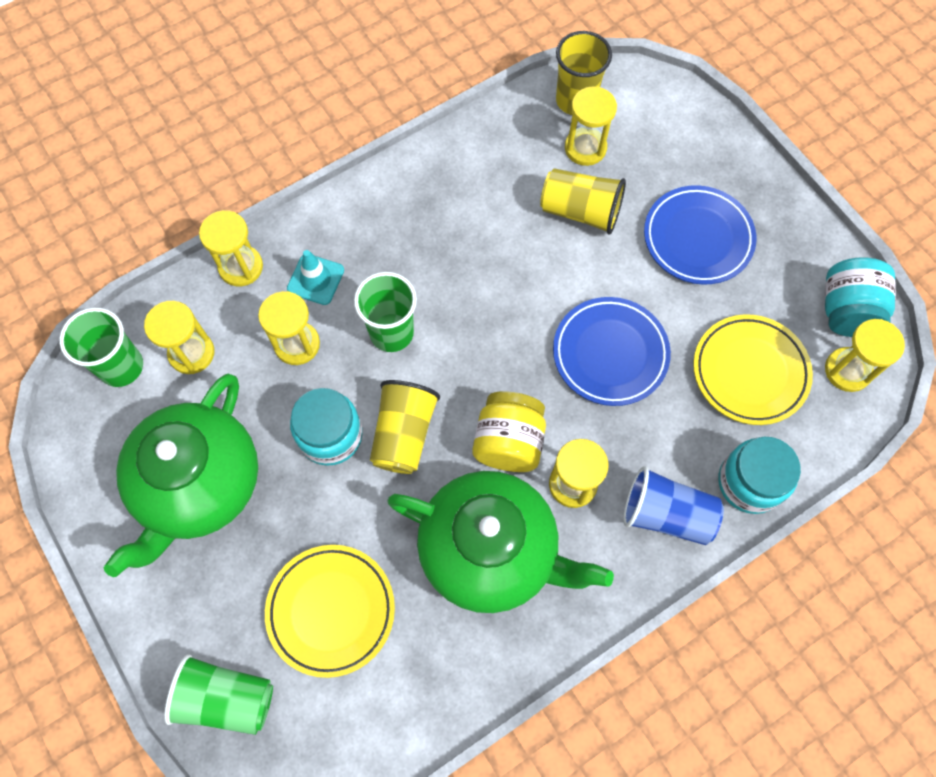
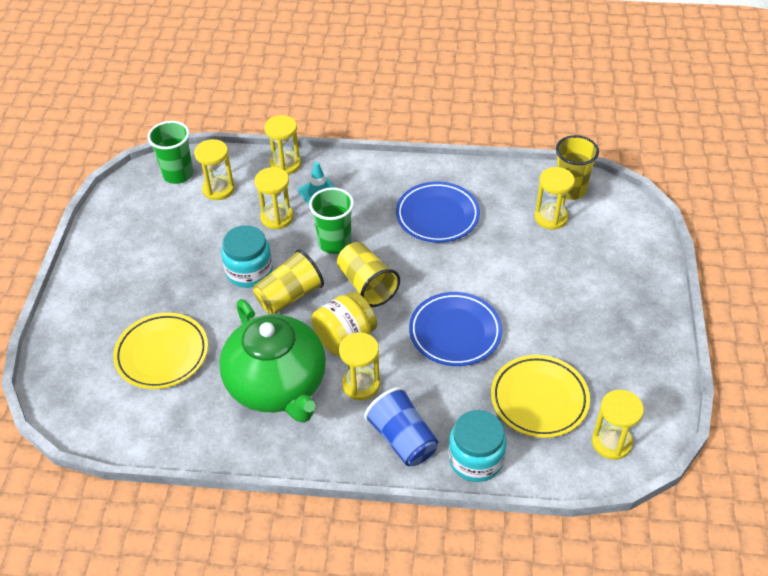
camera: 40 degrees right, 20 degrees down
green teapot [104,374,258,577] -> none
green cup [164,654,273,735] -> none
yellow cup [540,168,626,235] -> yellow cup moved to [337,242,400,307]
blue plate [644,185,756,285] -> blue plate moved to [396,182,480,243]
turquoise jar [825,257,896,337] -> none

